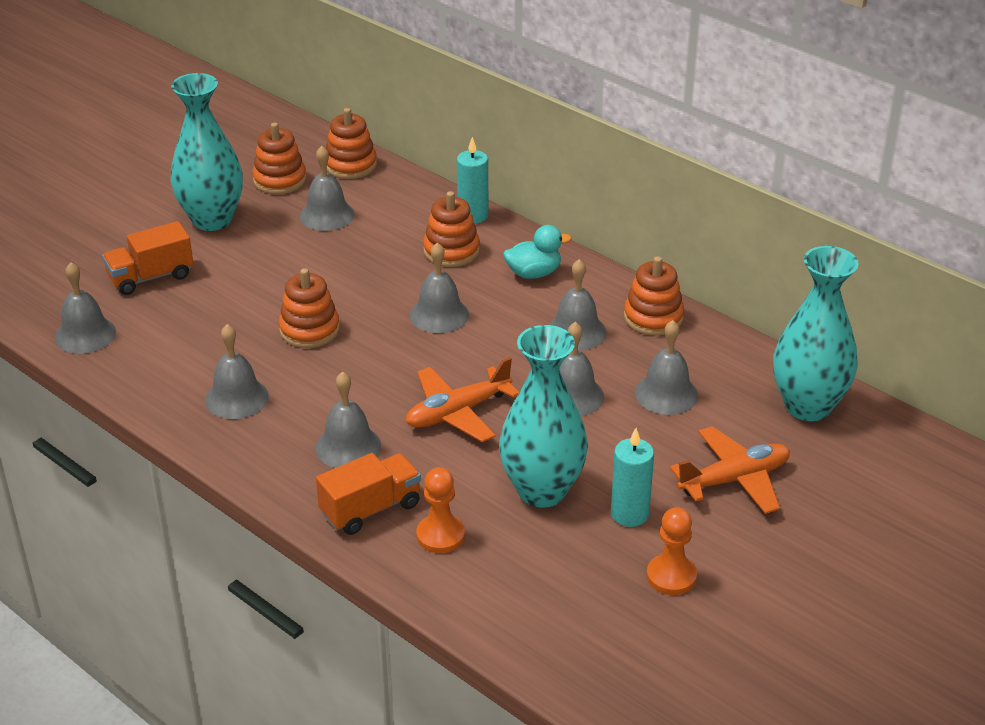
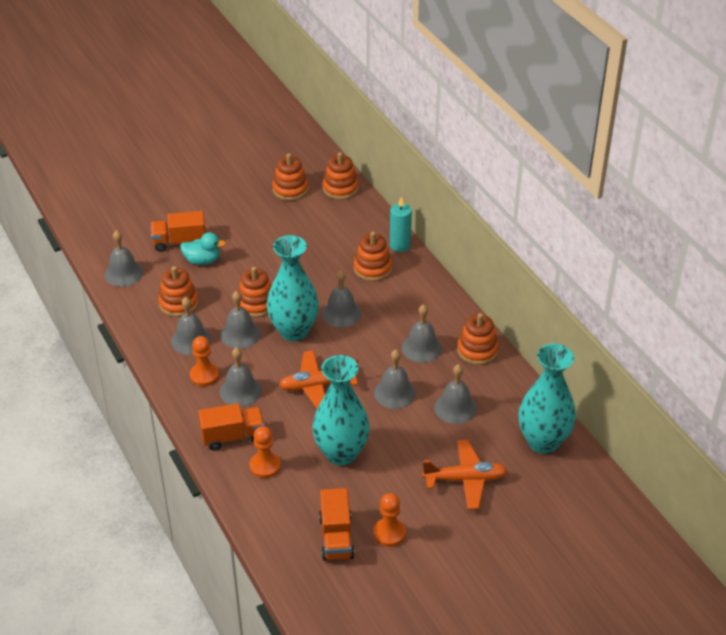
camera: 20 degrees right, 5 degrees up
turquoise vase [170,73,243,231] -> turquoise vase moved to [267,235,319,341]
grey bell [300,146,355,231] -> grey bell moved to [220,291,261,349]
turquoise duck [503,225,572,279] -> turquoise duck moved to [180,232,226,265]
turquoise candle [611,428,654,527] -> none
none -> orange stacking toy [158,266,199,317]
none -> orange pawn [190,336,219,386]
none -> orange truck [319,488,355,561]

